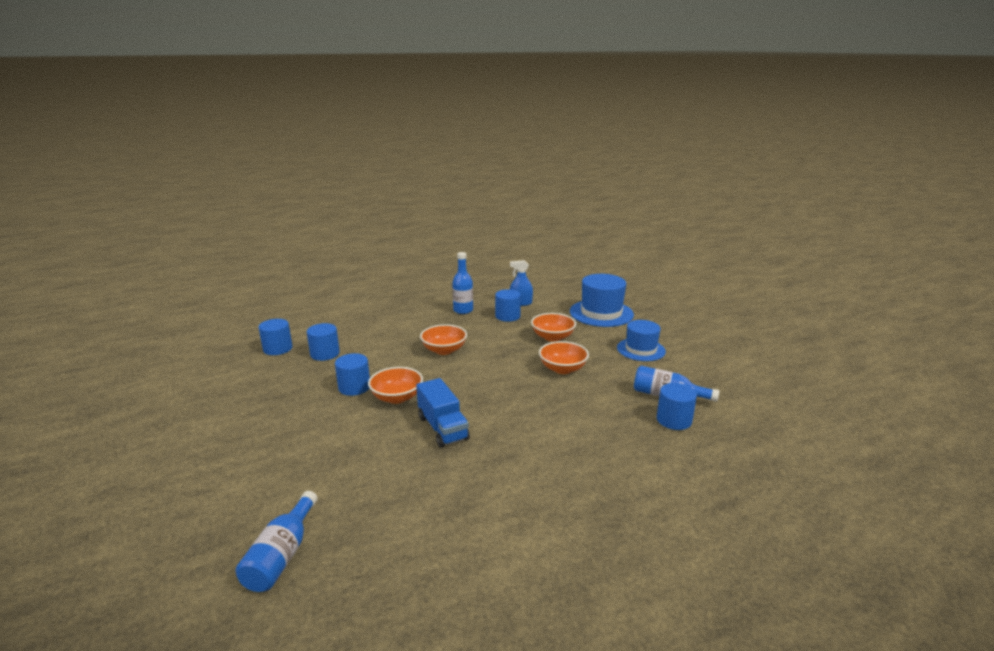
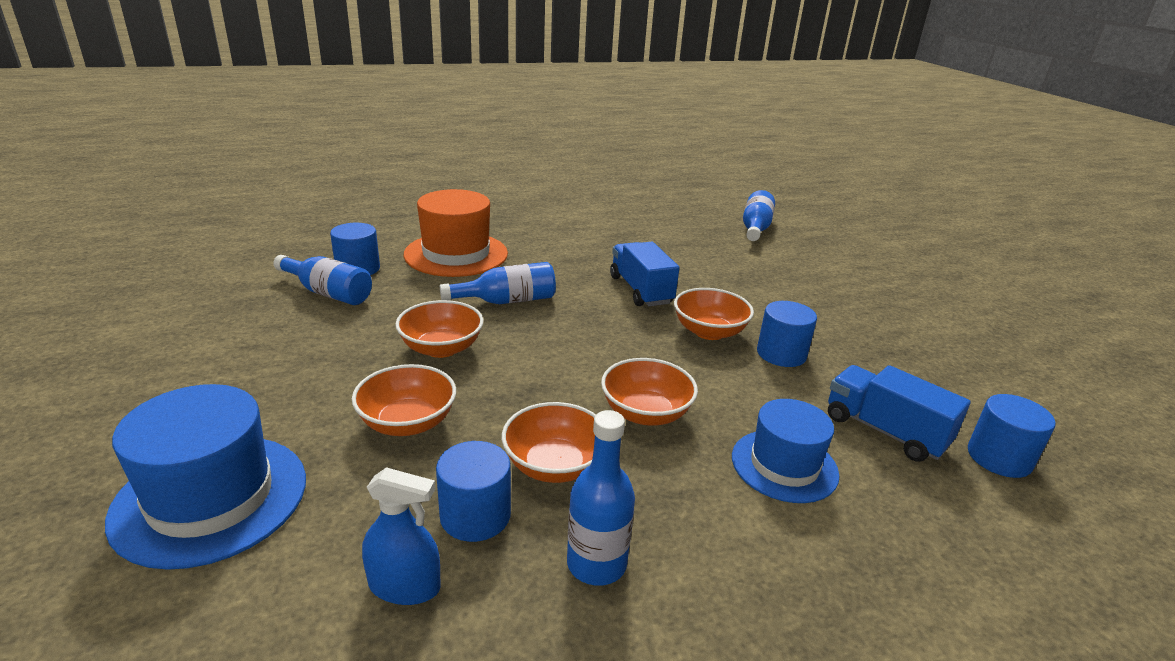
camera: 175 degrees left, 5 degrees up
blue cylinder [307,323,340,361] -> blue truck [828,365,971,462]
blue hat [617,320,666,361] -> blue hat moved to [732,399,839,503]
none -> orange hat [404,189,508,277]
none -> blue bottle [440,262,556,304]
none -> orange bowl [502,402,596,483]

